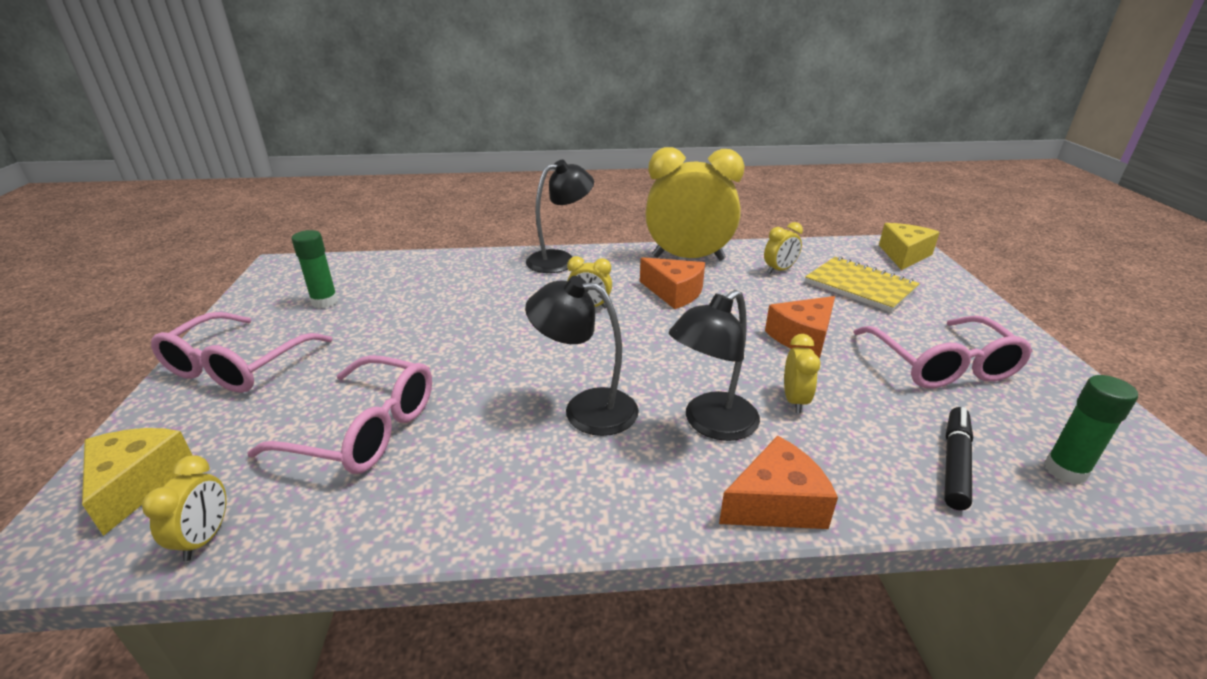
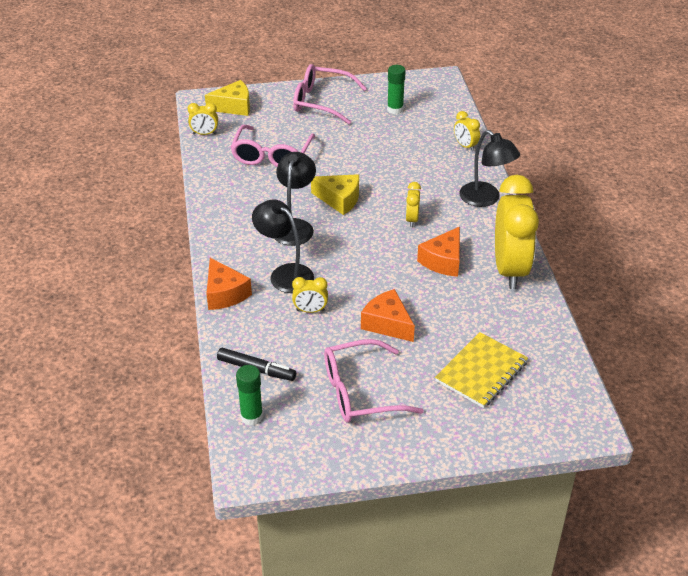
camera: 85 degrees right, 10 degrees up
yellow clock [764,222,803,274] -> yellow clock moved to [454,111,480,151]
yellow cheese [879,223,940,270] -> yellow cheese moved to [311,174,359,215]

